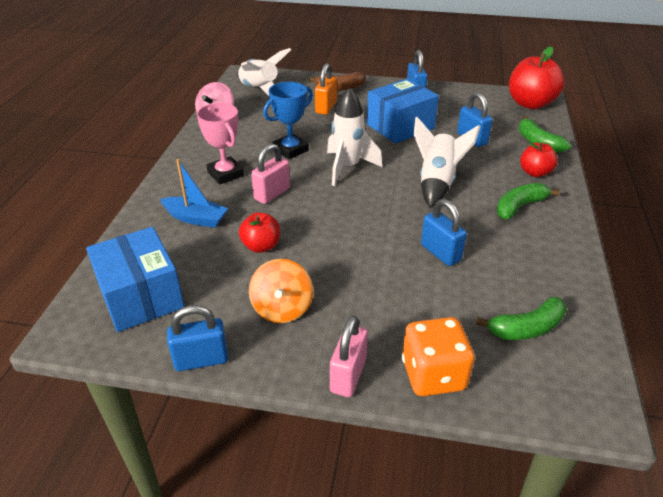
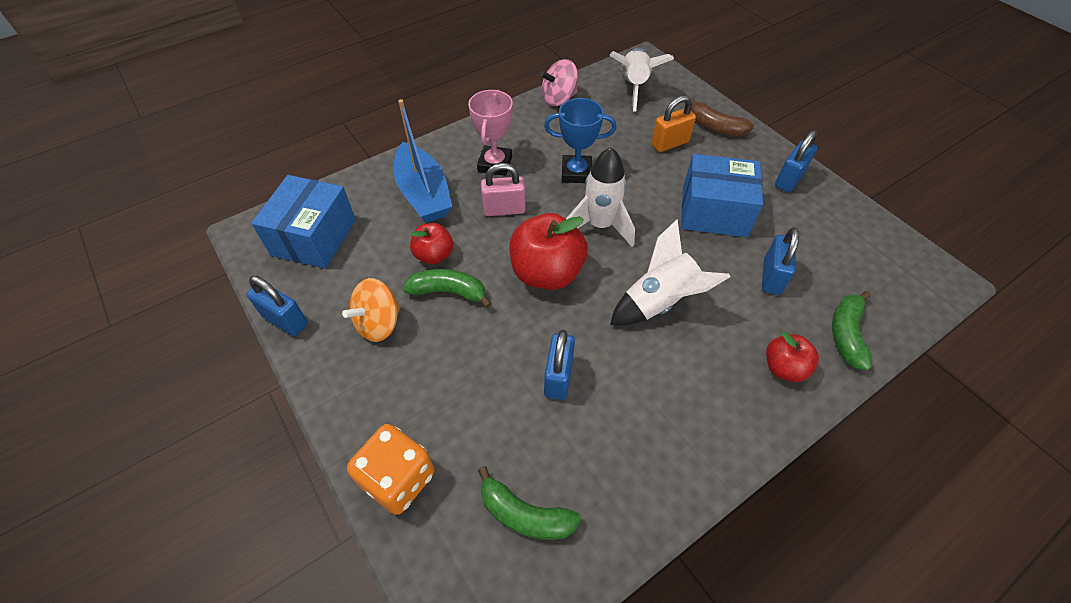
camera: 45 degrees right, 15 degrees up
blue boat [160,159,228,228] -> blue boat [393,99,452,222], size x1.51
pink padlock [330,315,368,397] -> none
green banana [496,183,560,219] -> green banana moved to [403,269,492,308]
red apple [509,46,565,109] -> red apple moved to [509,213,588,290]

